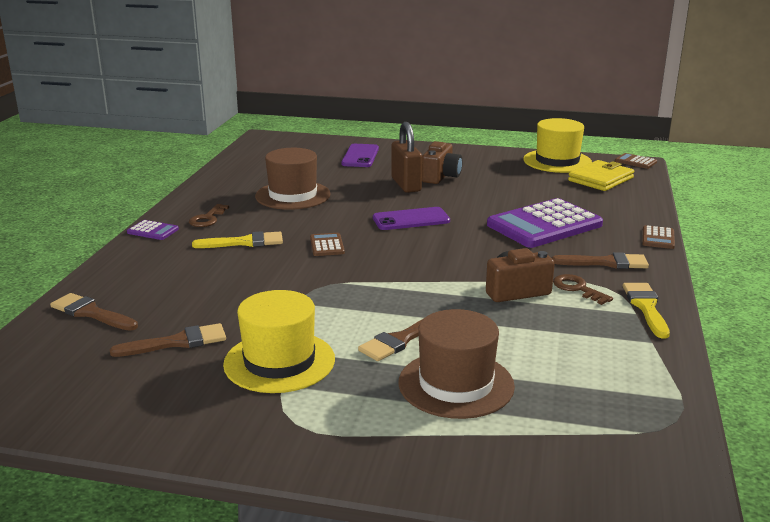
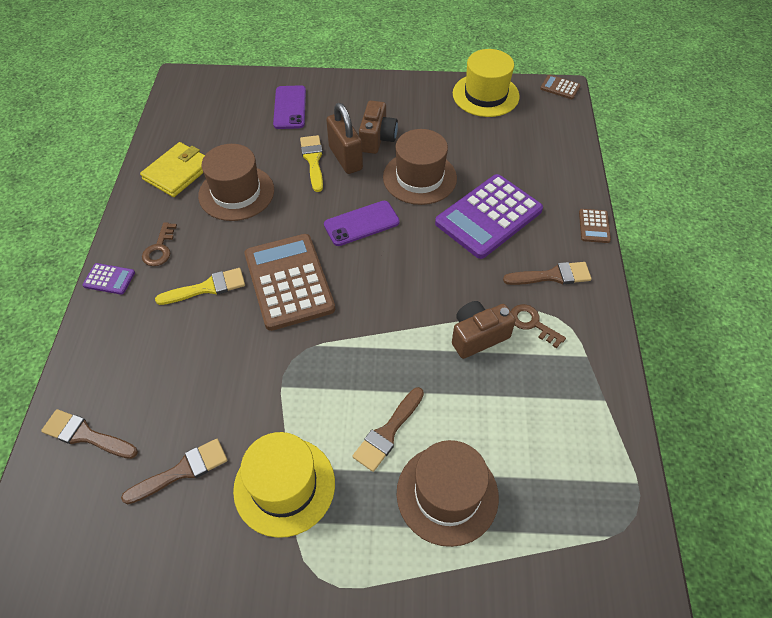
camera: 10 degrees left, 30 degrees up
brown calculator [310,233,345,256] -> brown calculator [244,234,335,331], size x2.33
yellow wallet [568,160,634,191] -> yellow wallet moved to [140,142,205,197]
yellow brush [623,283,670,339] -> yellow brush moved to [300,135,323,192]
none -> brown hat [383,129,457,205]

